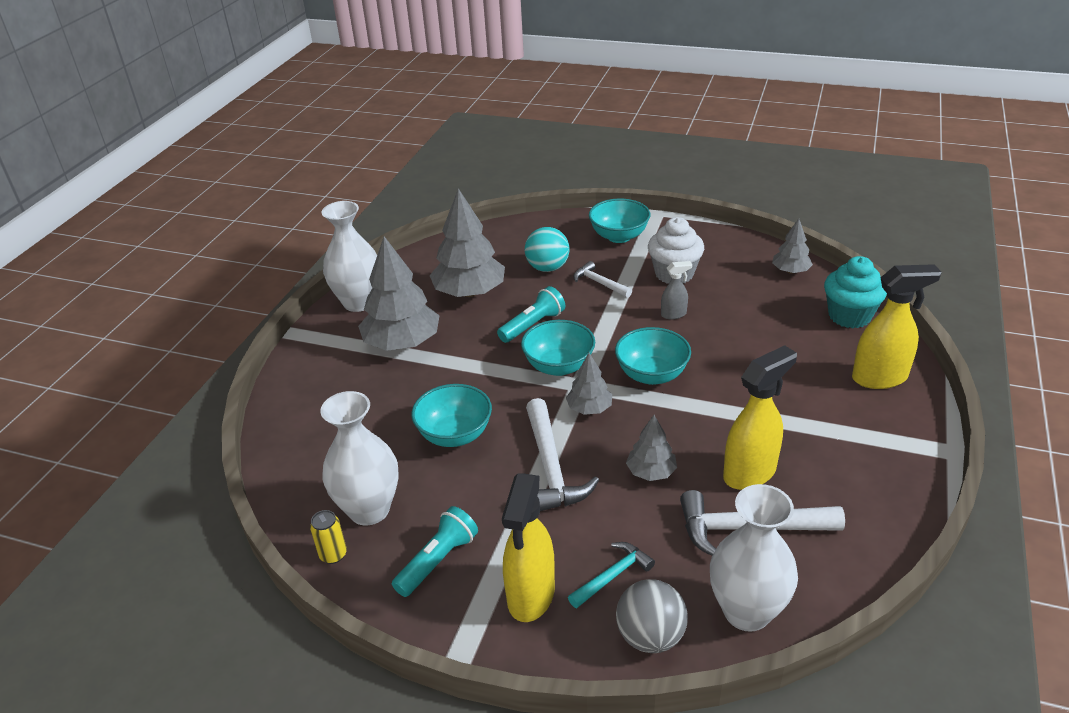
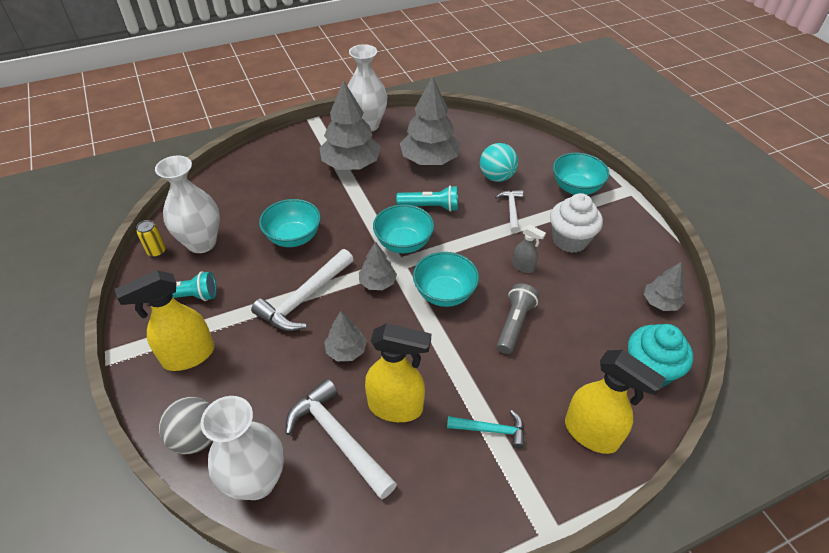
camera: 45 degrees right, 10 degrees up
turquoise hammer [568,542,655,608] -> turquoise hammer moved to [447,410,524,449]
none -> grey flashlight [497,283,539,354]

